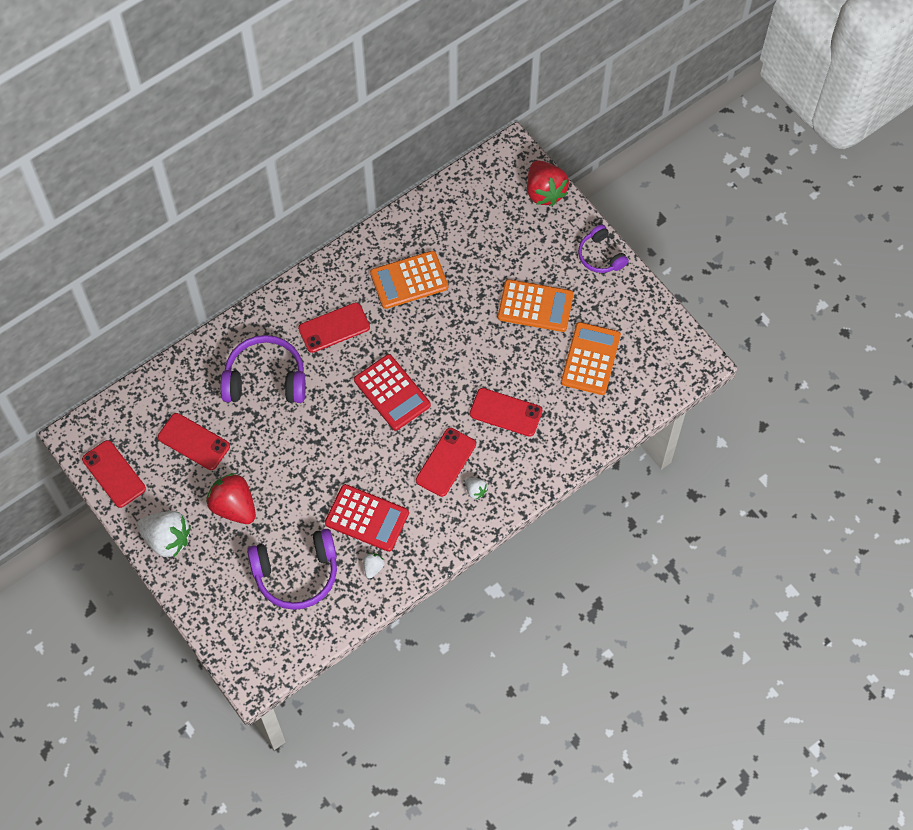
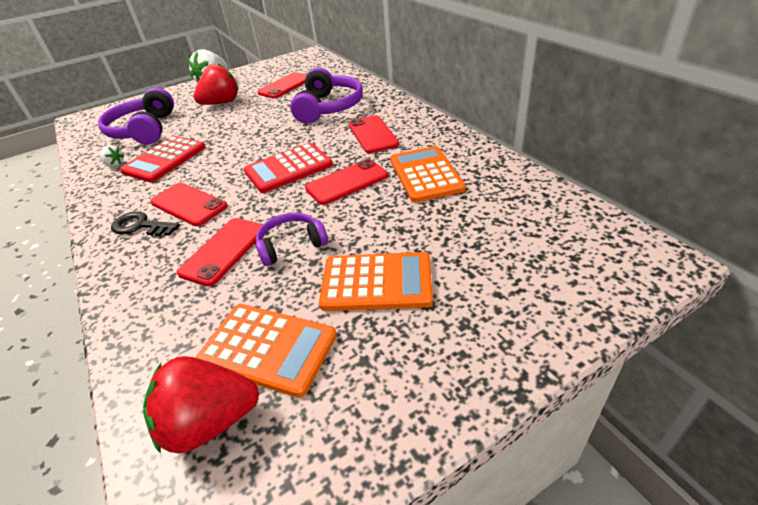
camera: 100 degrees right, 25 degrees down
red phone [82,440,146,508] -> red phone moved to [305,159,388,205]
white strawberry [465,477,488,500] -> black key [111,211,180,236]
orange calculator [498,279,574,332] -> orange calculator turned 105 degrees counterclockwise [319,252,433,311]
red strawberry [527,161,569,206] -> red strawberry moved to [143,356,259,454]
purple headphones [578,225,629,273] -> purple headphones moved to [255,213,328,266]

